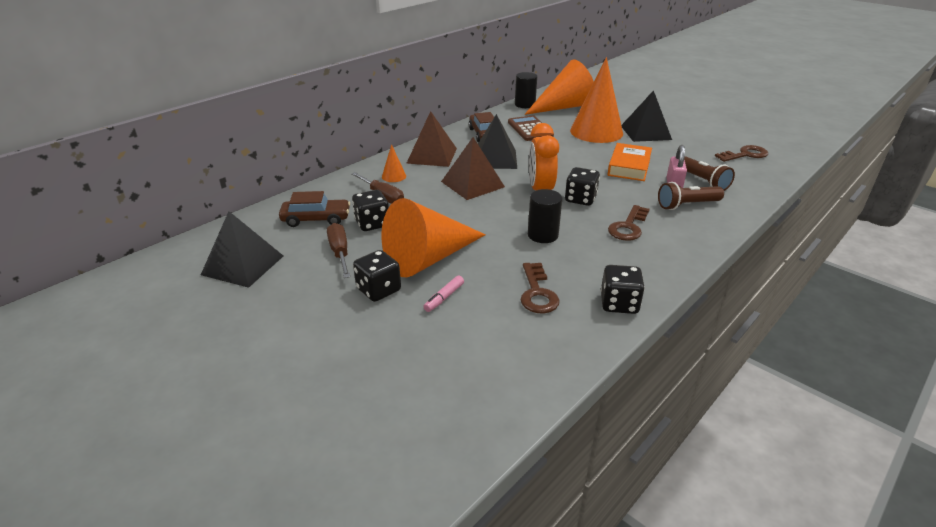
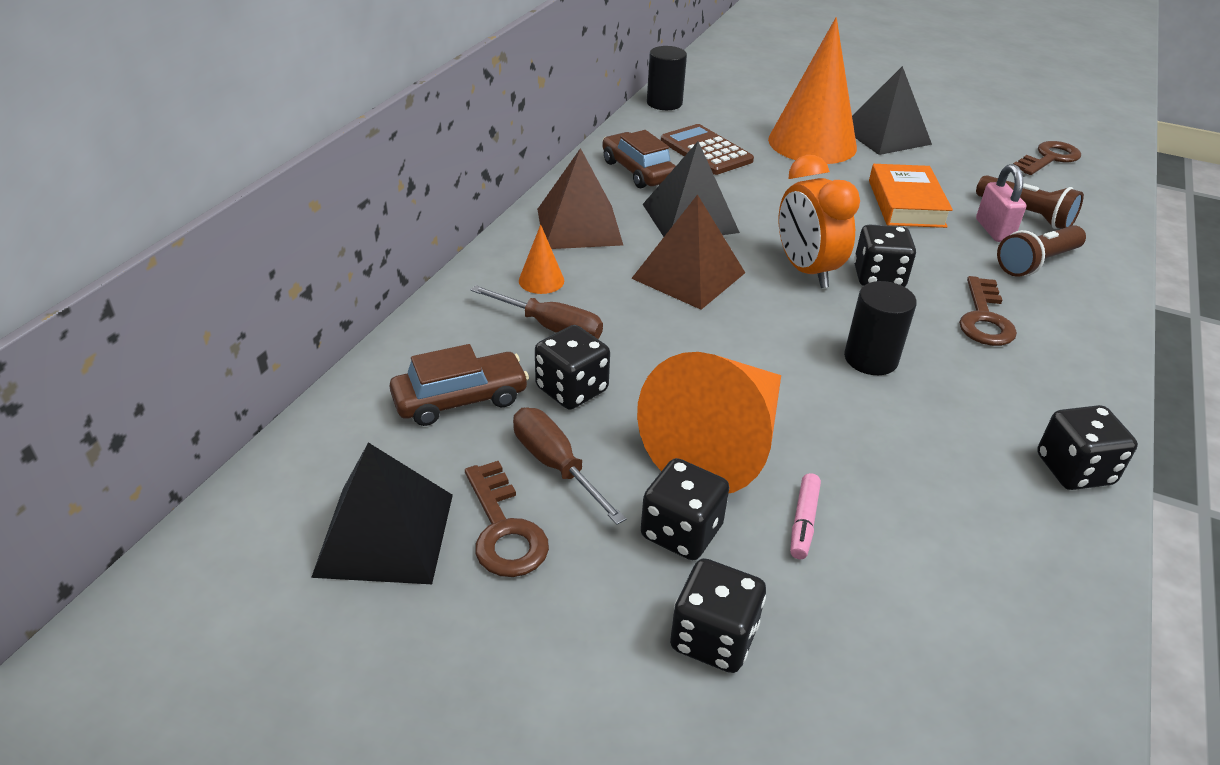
camera: 20 degrees left, 5 degrees up
brown key [521,263,560,313] -> brown key moved to [465,461,549,577]
orange cone [524,59,594,115] -> none
none -> black dice [670,558,766,673]

